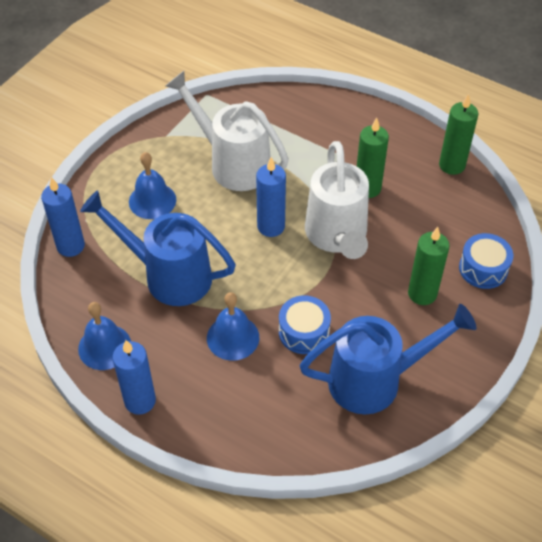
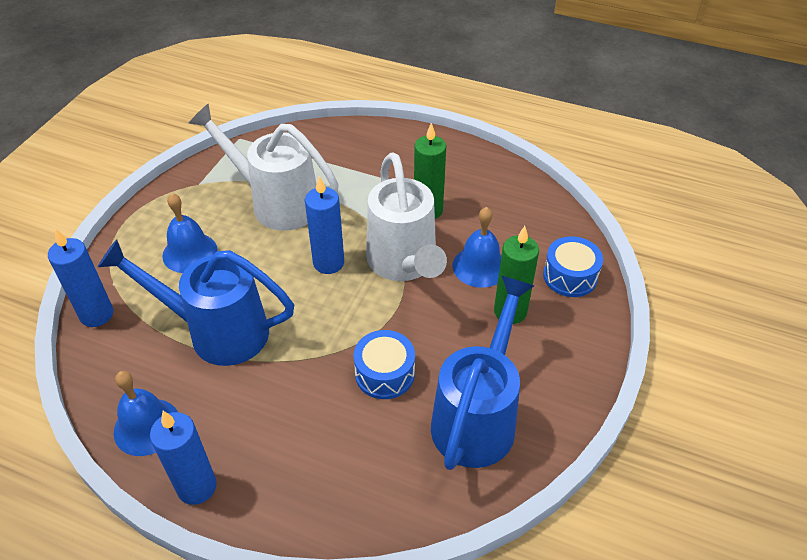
camera: 10 degrees left, 5 degrees down
blue bell [207,292,259,361] -> blue bell moved to [452,207,501,288]
blue watering can [299,304,477,414] -> blue watering can turned 45 degrees counterclockwise [431,276,534,470]
green candle [439,94,478,175] -> none

